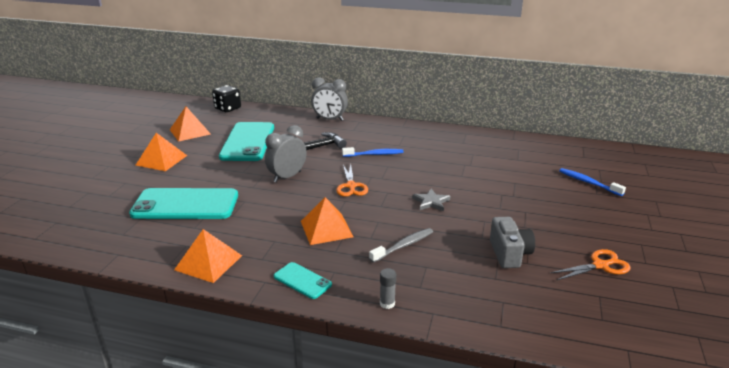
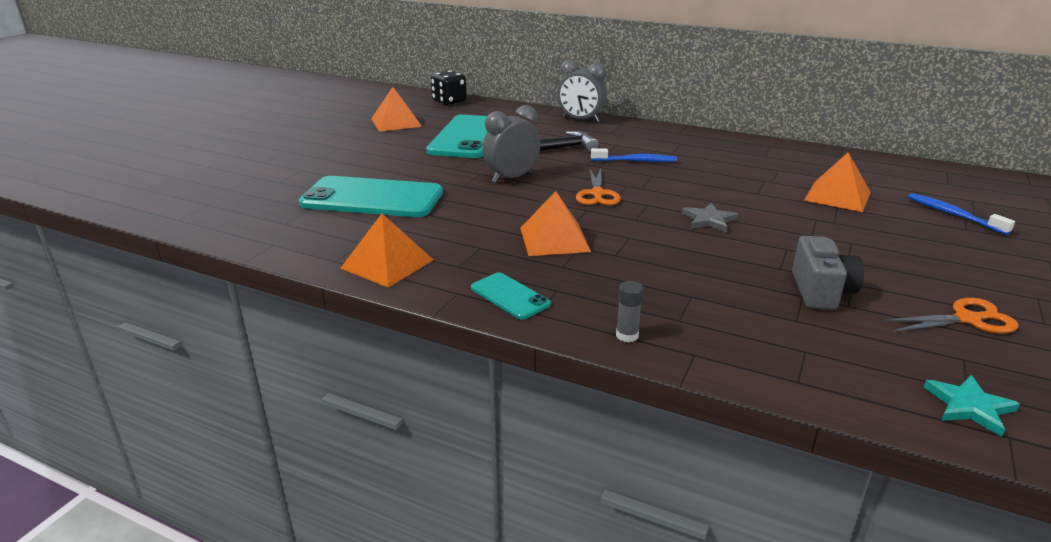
camera: 10 degrees right, 0 degrees up
orange pyramid [136,133,187,171] -> orange pyramid moved to [804,152,871,212]
grey toothbrush [369,228,433,263] -> none
none -> turquoise star [924,375,1020,437]

